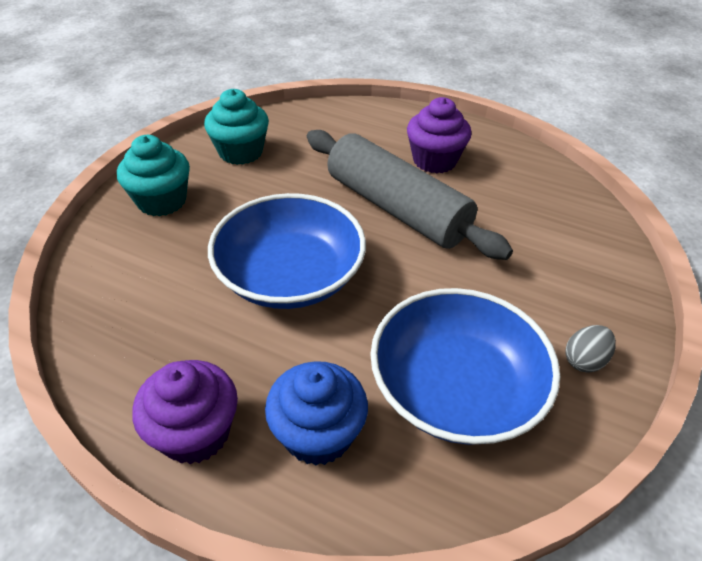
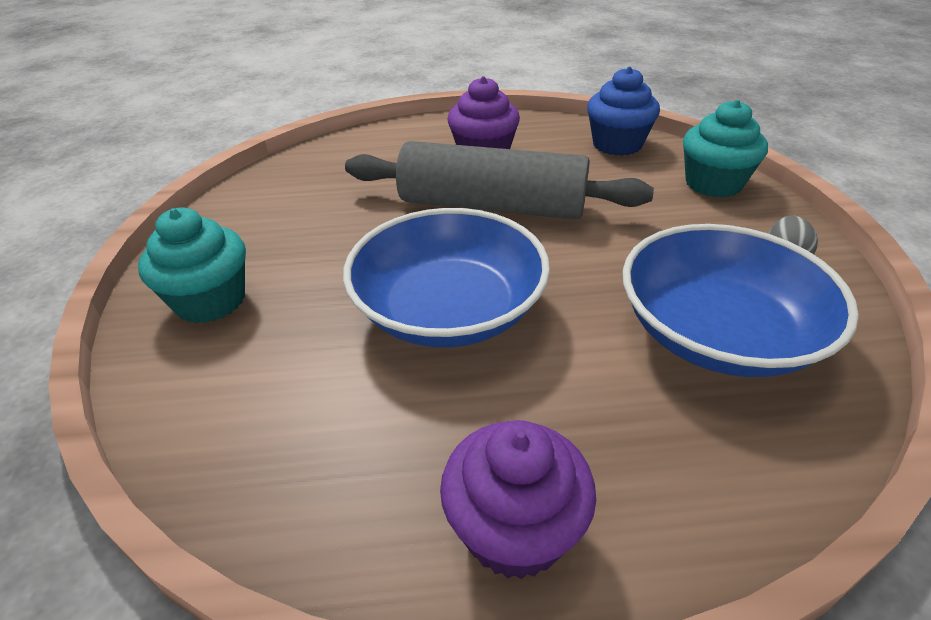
camera: 30 degrees left, 5 degrees down
turquoise cupcake [204,89,269,165] -> turquoise cupcake moved to [683,100,768,198]
blue cupcake [265,361,368,466] -> blue cupcake moved to [587,67,660,156]

